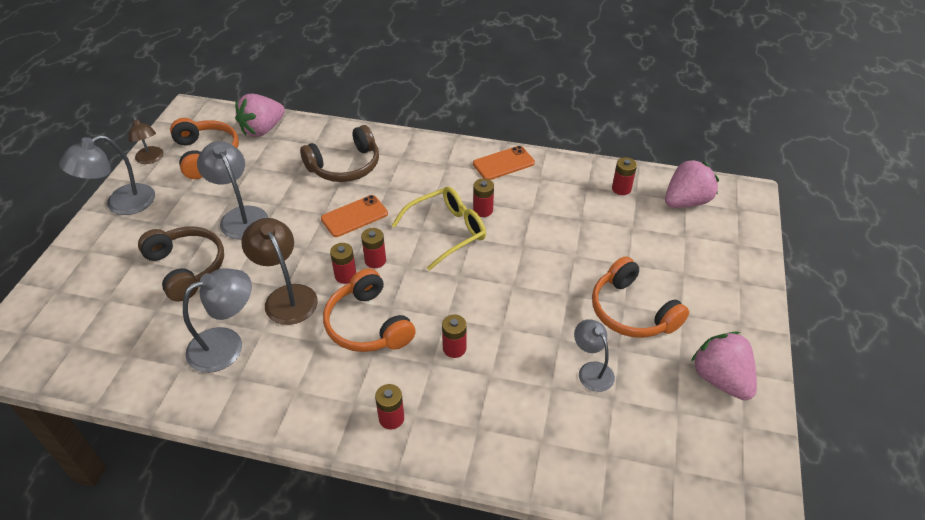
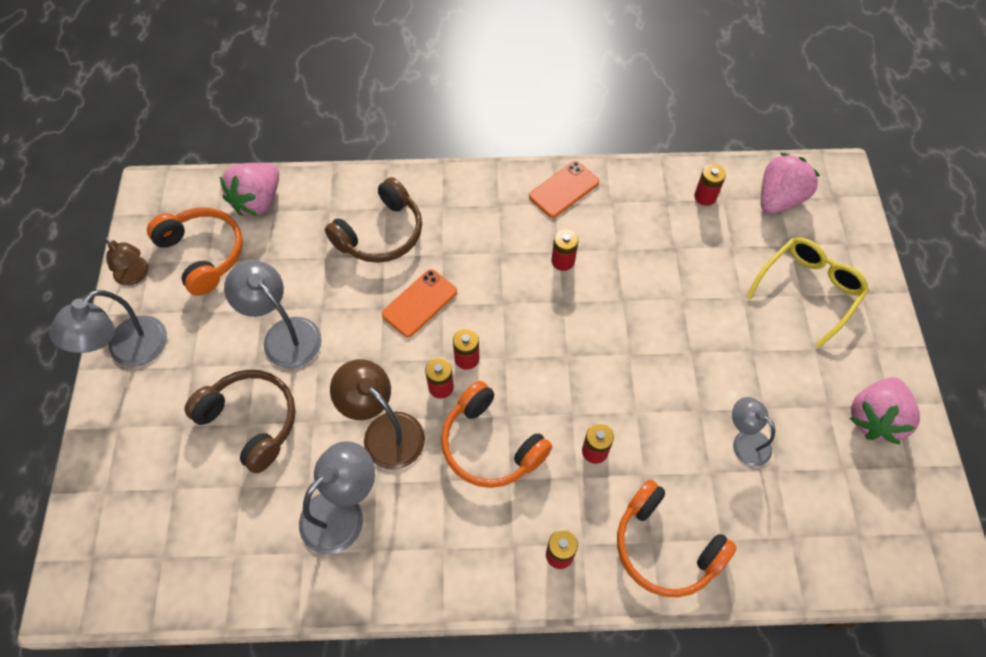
camera: 15 degrees left, 15 degrees up
yellow glasses [391,187,486,271] -> yellow glasses moved to [747,238,869,348]
orange headphones [592,256,689,338] -> orange headphones moved to [617,479,737,597]
pink strawberry [691,332,757,400] -> pink strawberry turned 105 degrees counterclockwise [850,377,920,445]

